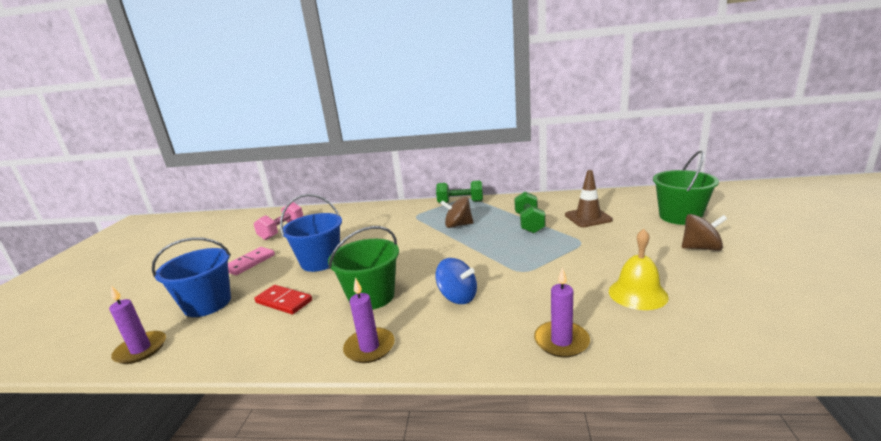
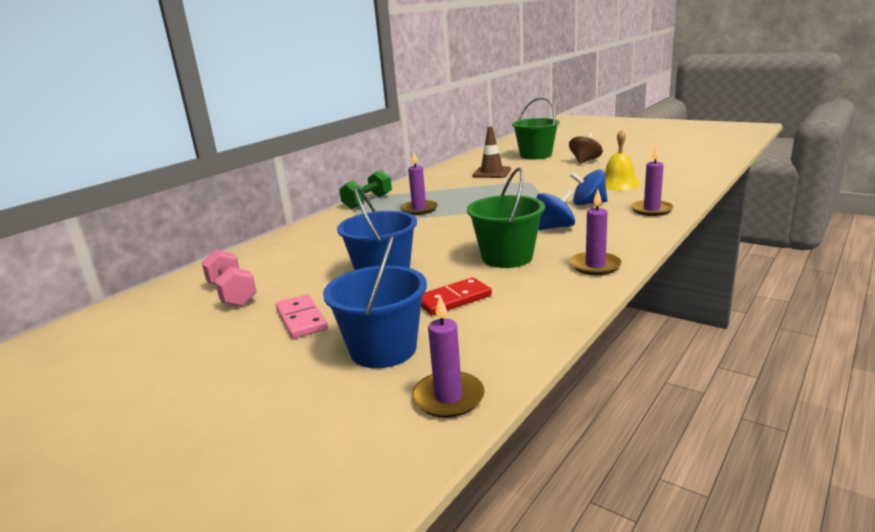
camera: 60 degrees left, 0 degrees up
brown spinning top [440,197,474,228] -> purple candle [400,152,438,215]
green dumbbell [514,191,545,234] -> none
none -> blue spinning top [570,169,608,205]

